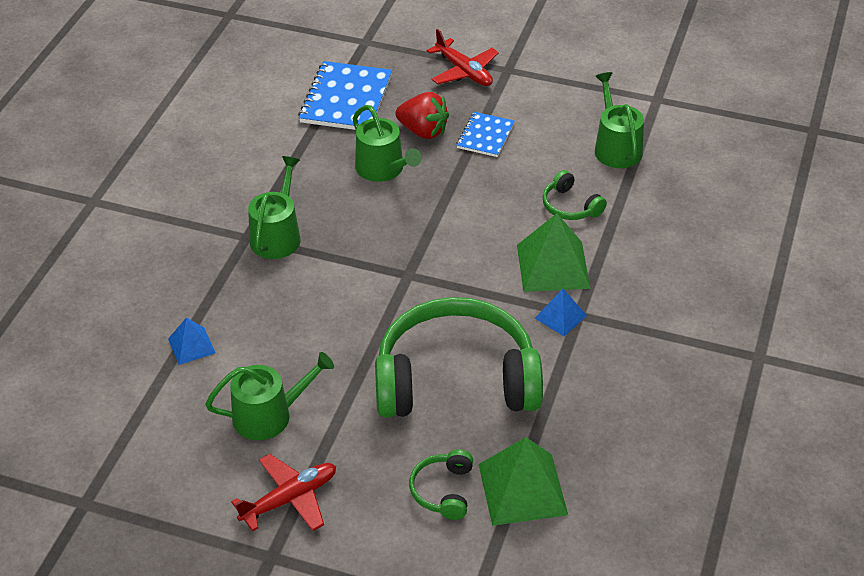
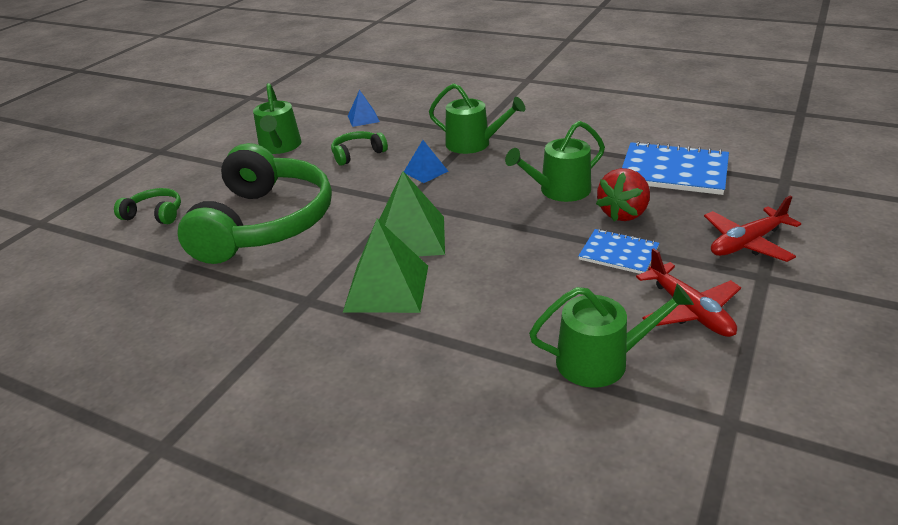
camera: 100 degrees right, 10 degrees down
red plane [231,454,336,532] -> red plane moved to [636,248,741,337]
green pyramid [478,437,568,526] -> green pyramid moved to [379,171,445,256]
blue pyramid [535,289,587,336] -> blue pyramid moved to [404,140,449,183]
green headphones [543,170,607,220] -> green headphones moved to [331,131,388,166]

